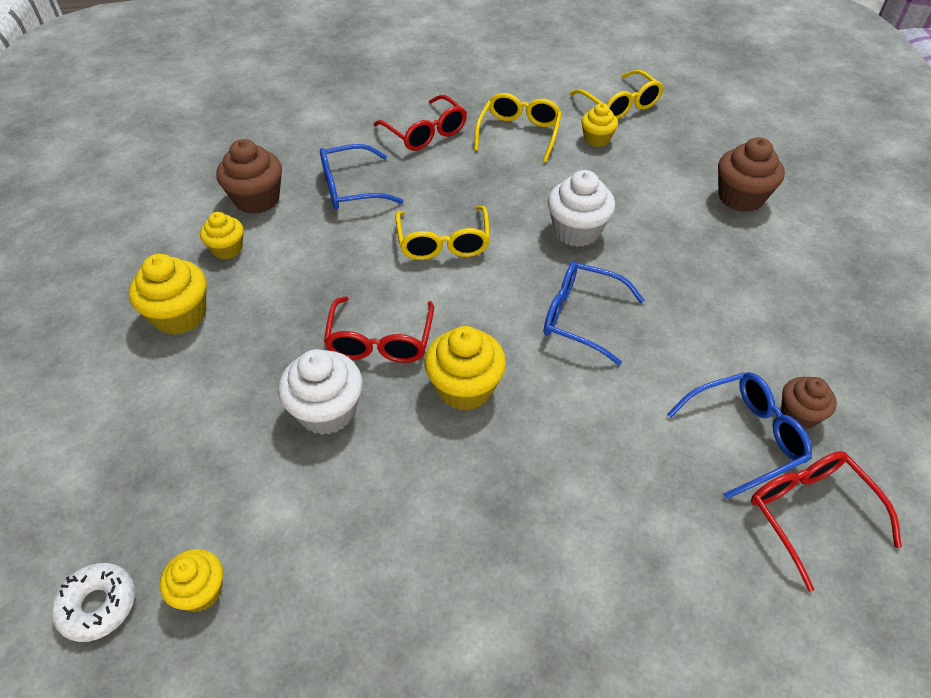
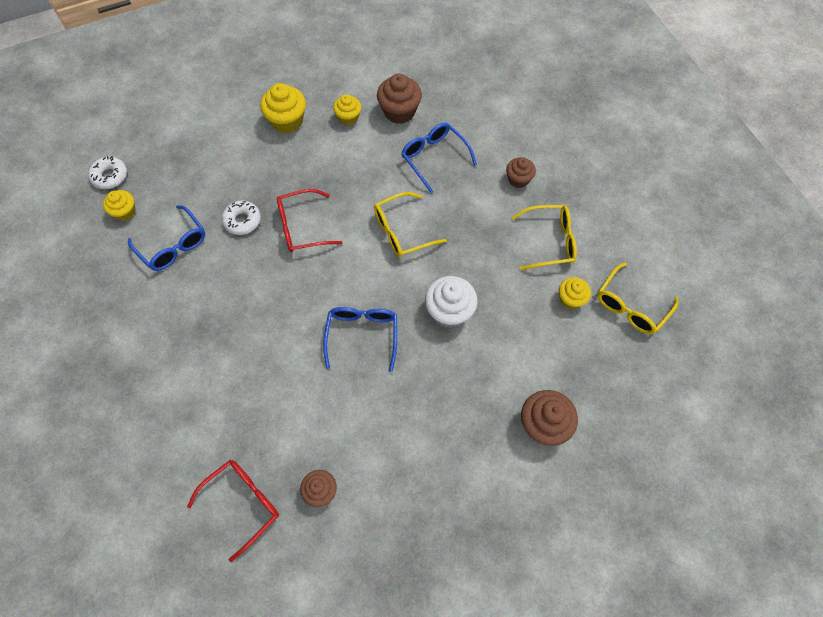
camera: 70 degrees right, 15 degrees up
white cupcake [278,349,363,435] -> white donut [222,201,261,235]
red glasses [374,95,467,151] -> brown cupcake [506,157,536,188]
yellow cupcake [425,326,506,411] -> none
blue glasses [667,372,812,499] -> blue glasses moved to [128,205,205,271]

